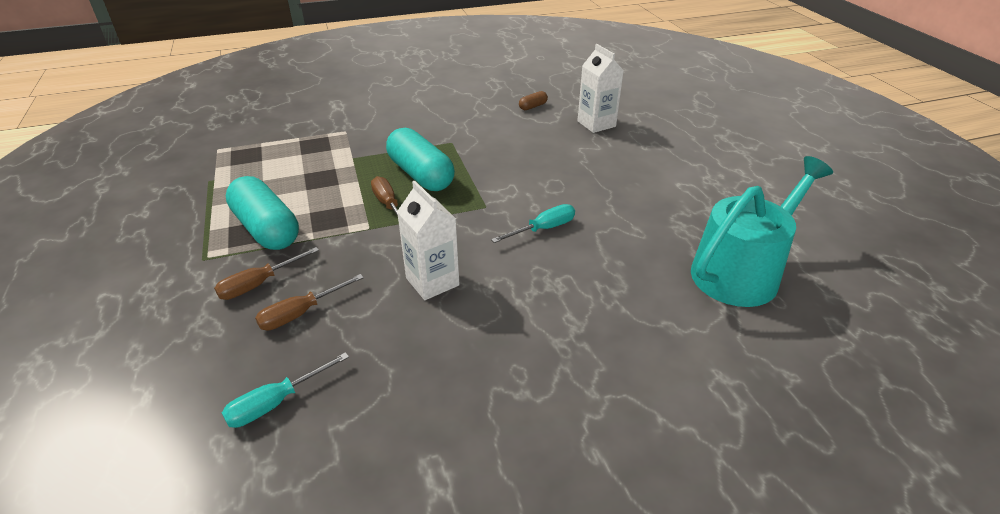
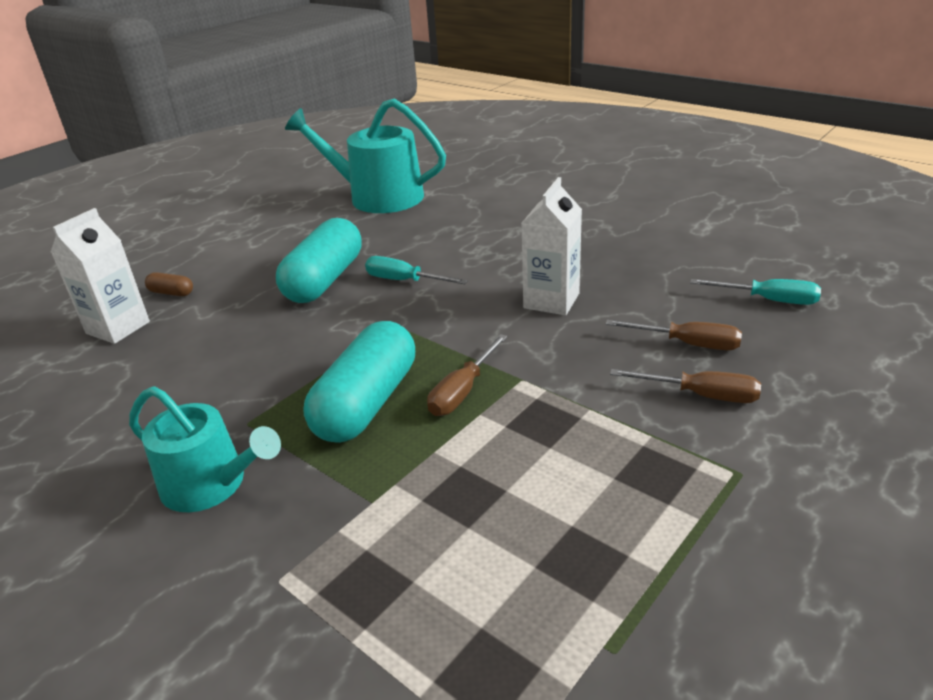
camera: 120 degrees left, 5 degrees down
turquoise capsule [226,176,299,250] -> turquoise capsule moved to [276,218,361,303]
brown capsule [519,91,548,110] -> brown capsule moved to [145,272,193,296]
none -> turquoise watering can [129,386,281,512]

